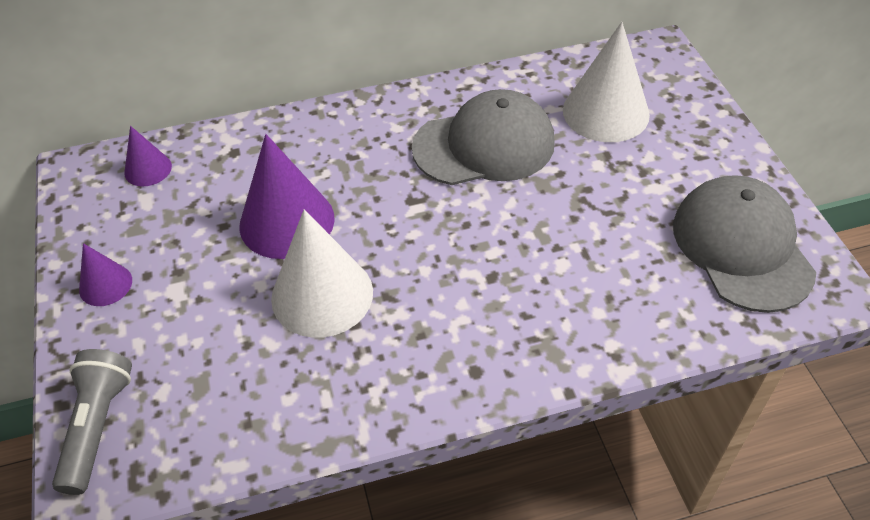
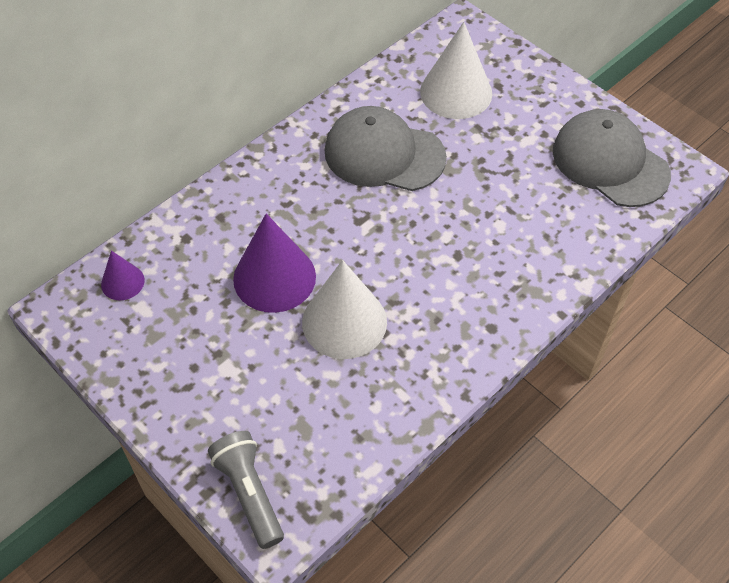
camera: 30 degrees left, 5 degrees up
purple cone [79,243,132,306] -> none
grey cap [412,89,555,185] -> grey cap turned 120 degrees counterclockwise [325,106,447,191]

